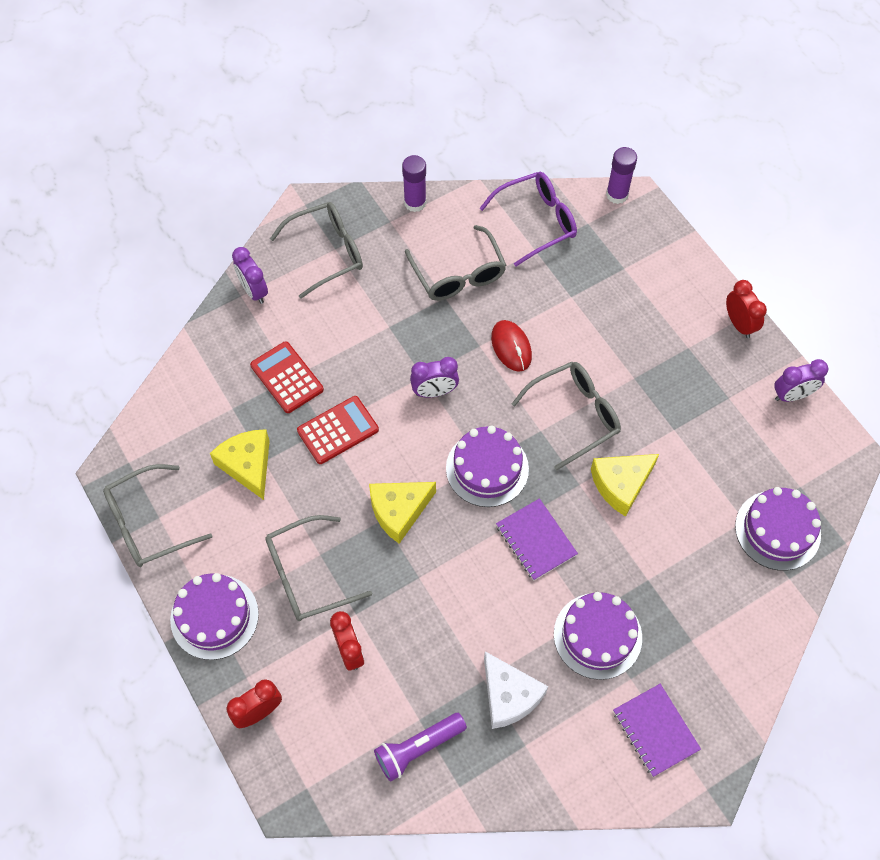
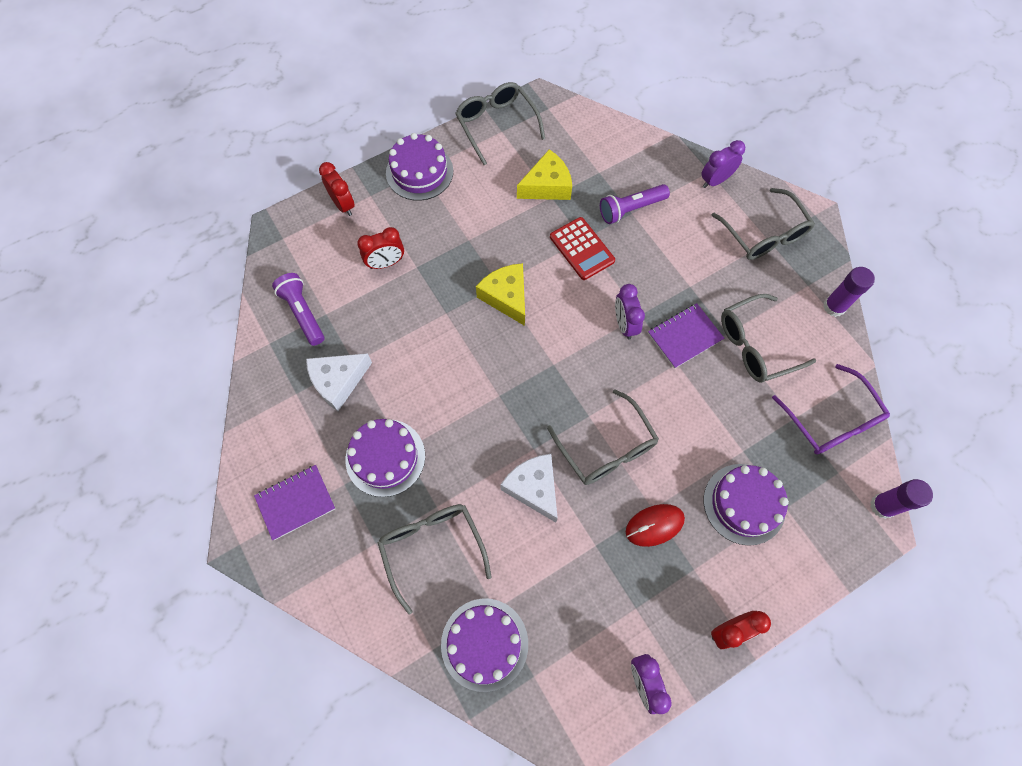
camera: 90 degrees right, 5 degrees up
red calculator [250,341,324,413] -> purple flashlight [600,184,670,224]
grey glasses [265,515,372,621] -> grey glasses moved to [377,504,491,615]
purple cake [446,426,529,507] -> purple cake moved to [704,464,789,546]
red mouse [491,320,532,372] -> red mouse moved to [626,504,685,547]
purple notebook [496,498,578,581] -> purple notebook moved to [648,303,725,369]
yellow cheese [591,454,659,517] -> white cheese [500,454,558,523]

